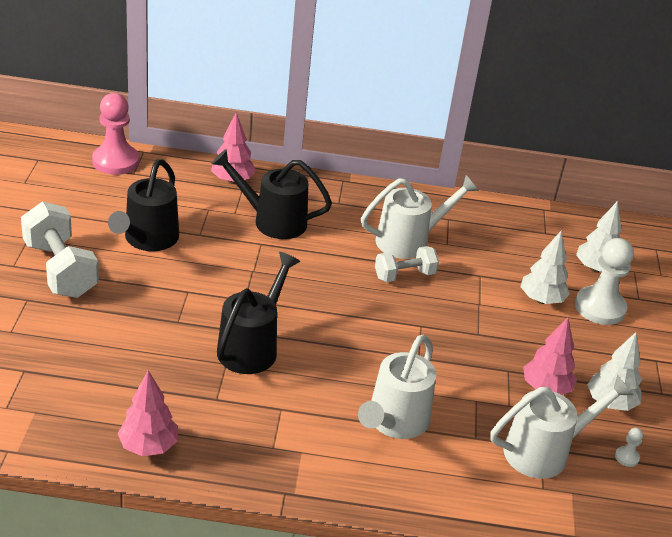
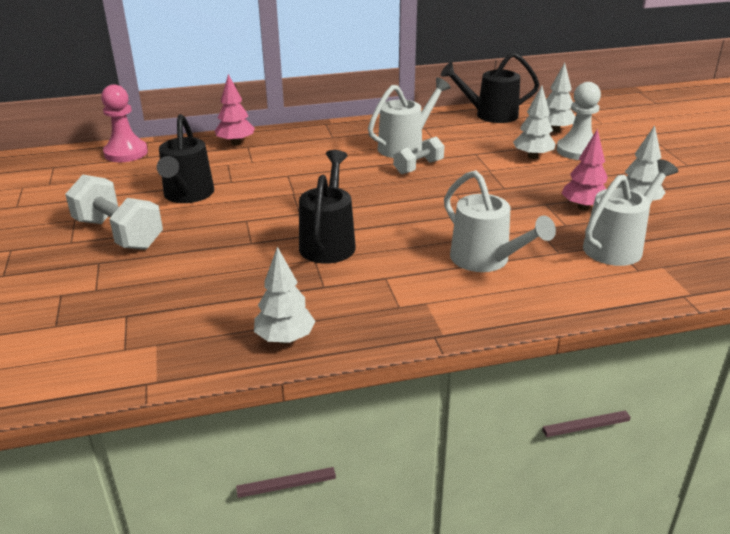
camera: 15 degrees left, 5 degrees down
pink tree [117,370,178,456] -> white tree [254,247,315,344]
black watering can [211,149,332,239] -> black watering can moved to [441,52,540,123]
white watering can [358,334,436,439] -> white watering can turned 45 degrees counterclockwise [444,170,556,272]
white pawn [615,428,643,467] -> none

